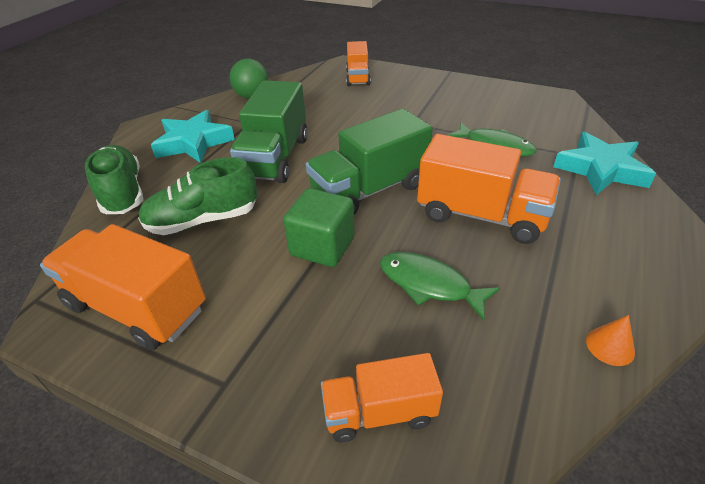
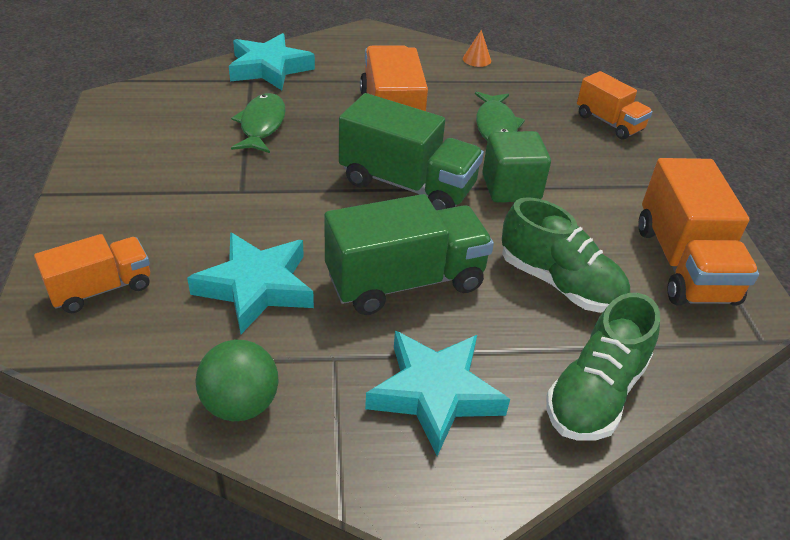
camera: 125 degrees left, 0 degrees up
none -> turquoise star [187,232,314,334]

